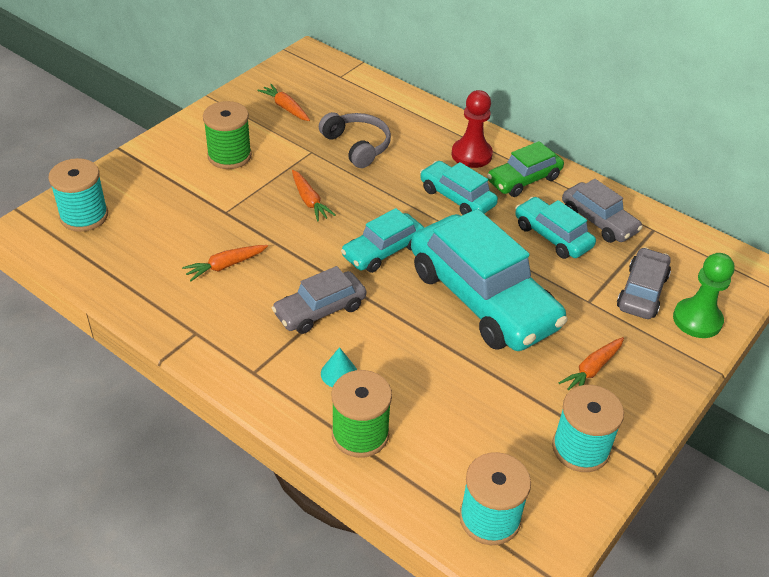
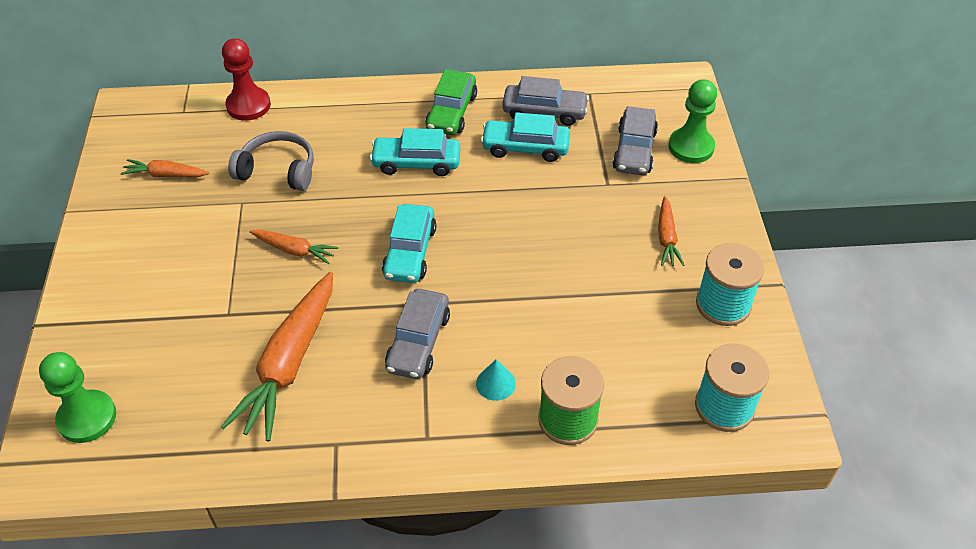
camera: 40 degrees left, 5 degrees up
turquoise spool [48,158,108,232] -> green pawn [39,352,116,443]
orange carrot [182,245,268,281] -> orange carrot [221,272,333,441], size x2.00
green spool [203,101,252,169] -> none
turquoise car [411,209,568,351] -> none
red pawn [451,90,493,168] -> red pawn moved to [222,38,271,121]
grey car [617,247,671,319] -> grey car turned 150 degrees counterclockwise [612,106,658,175]

